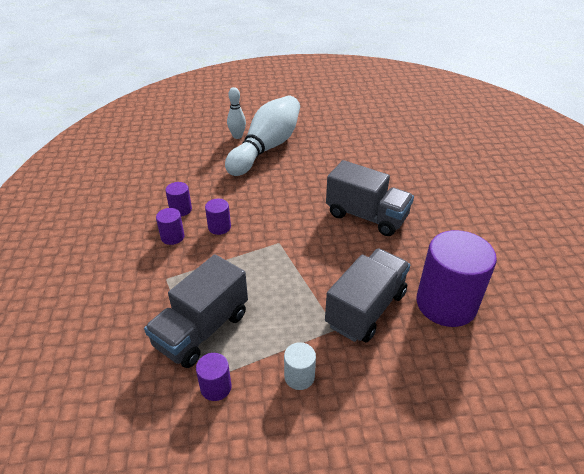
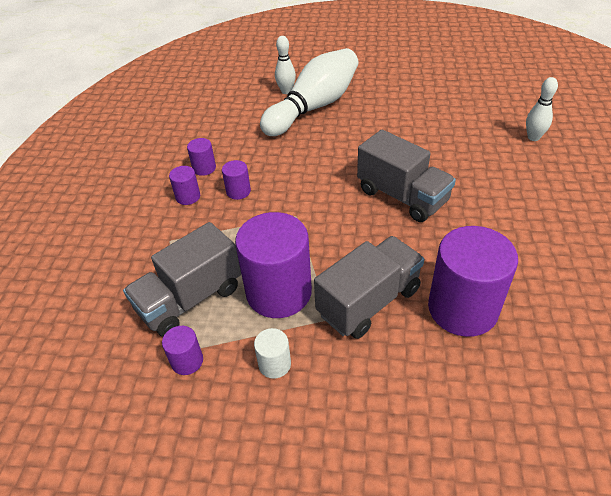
camera: 15 degrees right, 5 degrees up
none -> purple cylinder [235,212,312,318]
none -> white bowling pin [526,77,558,141]

